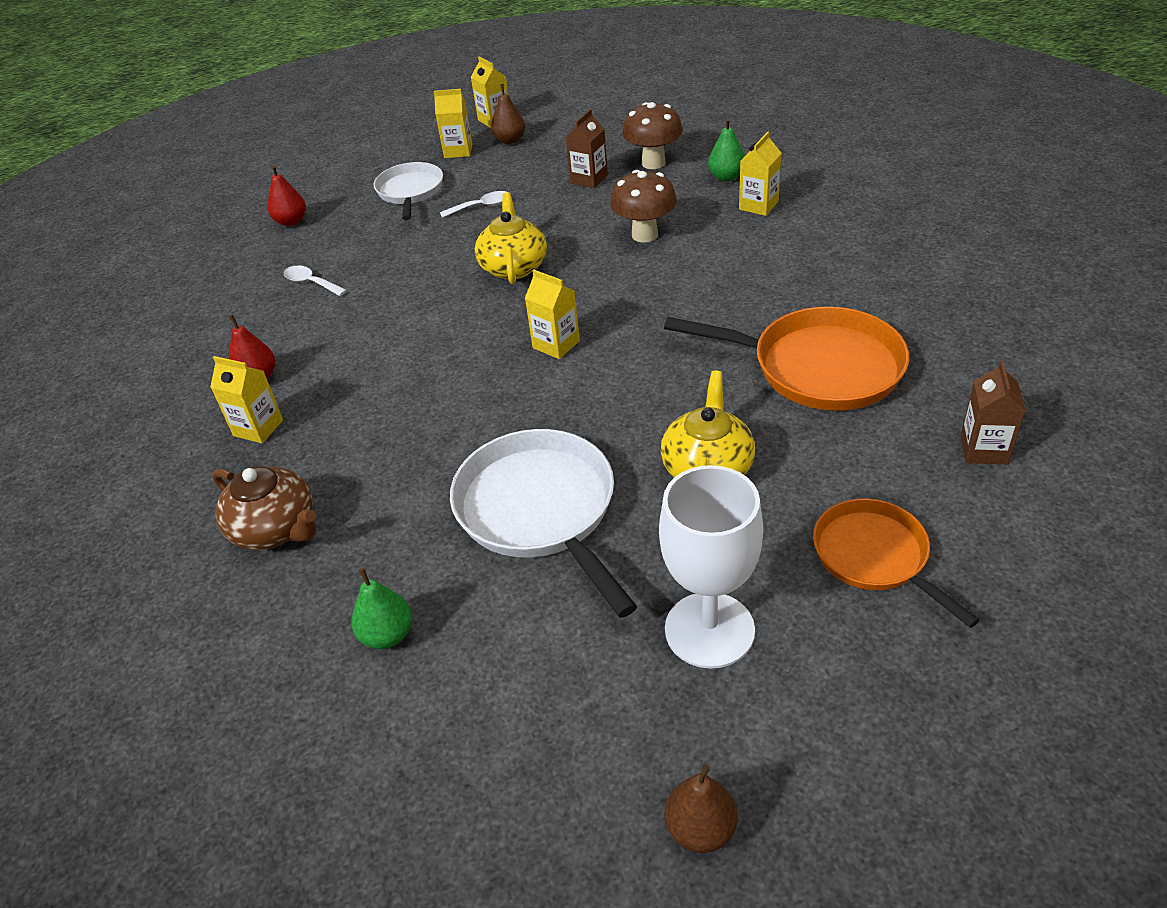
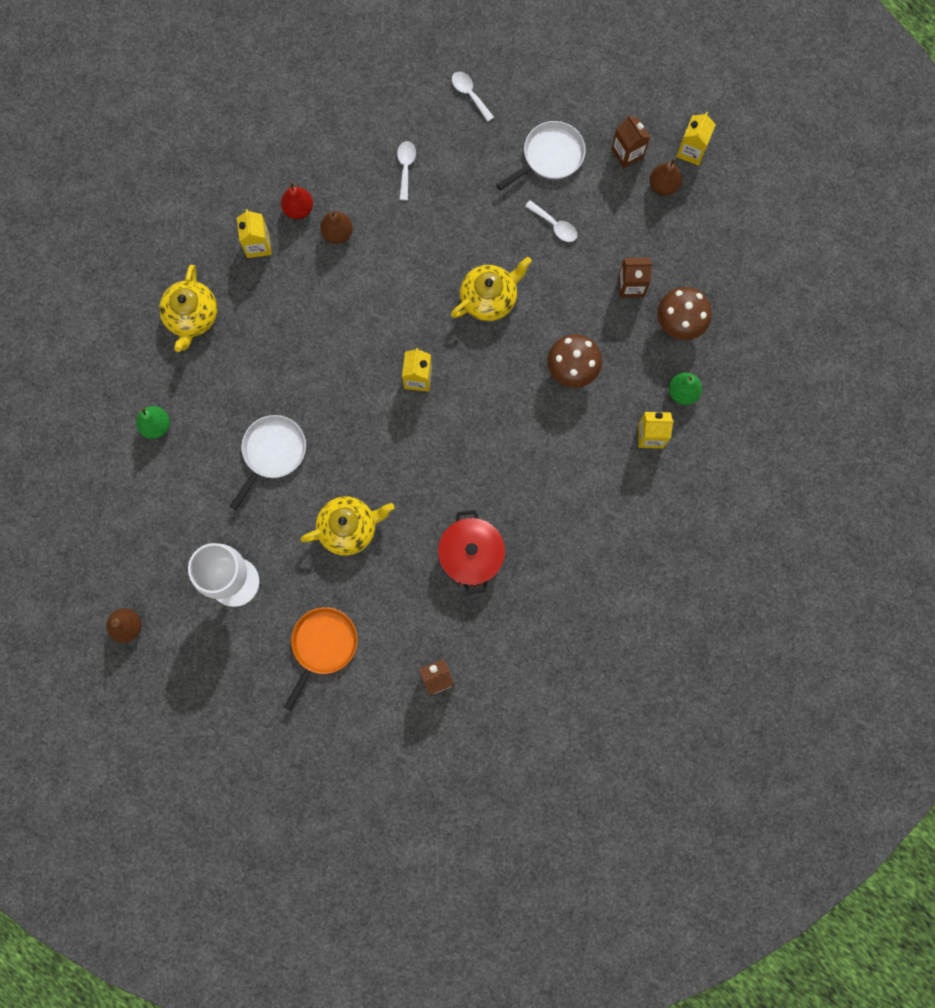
camera: 55 degrees right, 35 degrees up
brown teapot [212,466,316,550] -> yellow teapot [159,265,217,352]
red pear [268,165,306,226] -> white spoon [452,72,494,122]
yellow carton [433,89,472,158] -> brown carton [611,115,650,168]
white pan [450,429,637,618] -> white pan [230,415,306,510], size x0.63
orange pan [664,307,909,411] -> red pot [438,510,505,594]
none -> brown pear [320,211,353,244]

